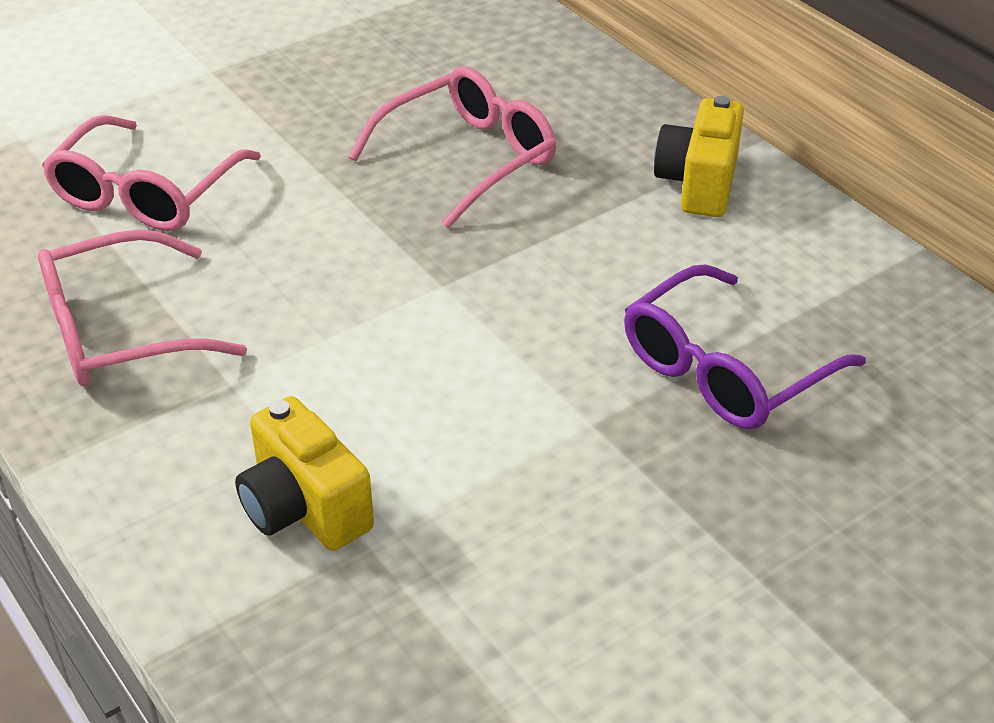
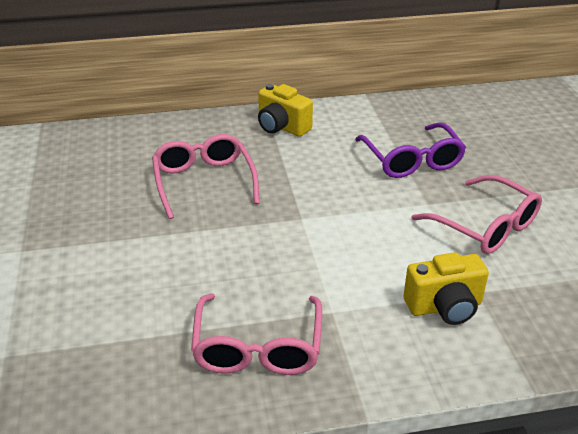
camera: 65 degrees left, 5 degrees down
pink glasses [42,115,261,231] -> pink glasses moved to [412,175,542,254]

